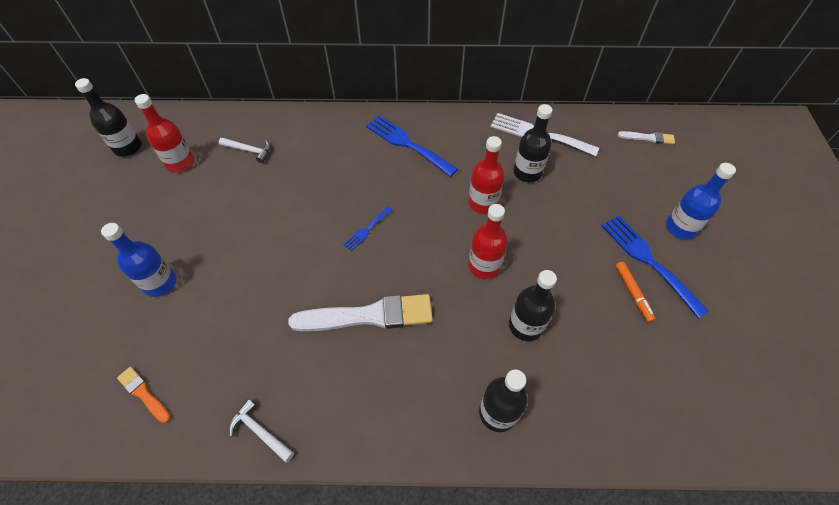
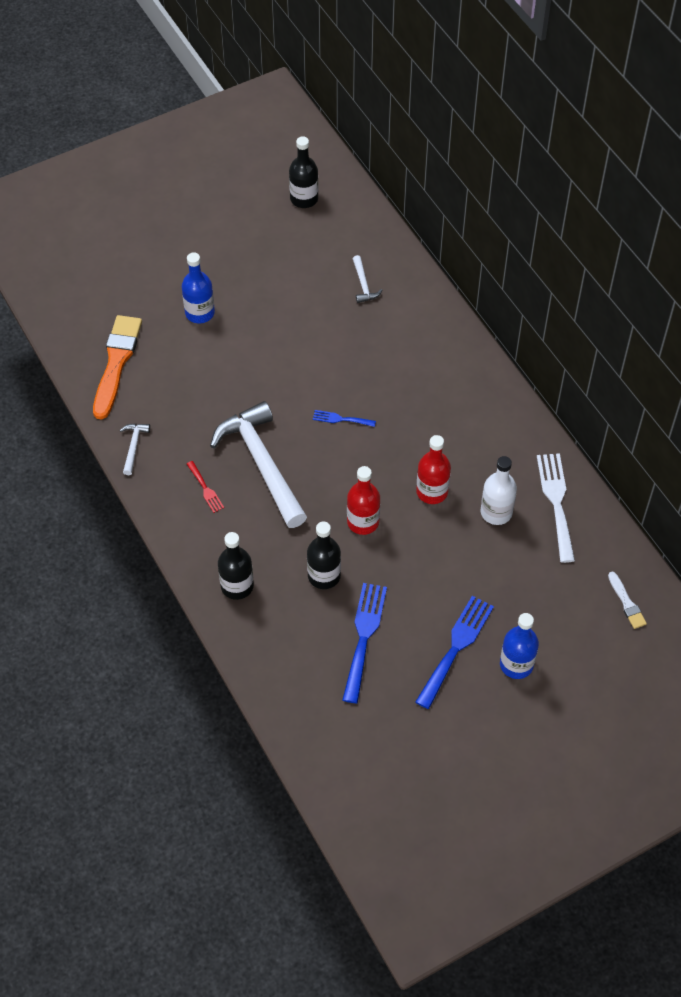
camera: 60 degrees right, 0 degrees up
orange brush [117,367,171,423] -> orange brush [93,315,142,420], size x2.06
red bottle [135,94,194,172] -> none
white brush [288,294,433,331] -> white hammer [210,401,307,528]
blue fork [366,115,458,177] -> blue fork moved to [342,583,387,703]
black bottle [514,104,553,182] -> white bottle [481,456,517,525]
orange marker [615,262,656,323] -> none
none -> red fork [187,461,224,513]

